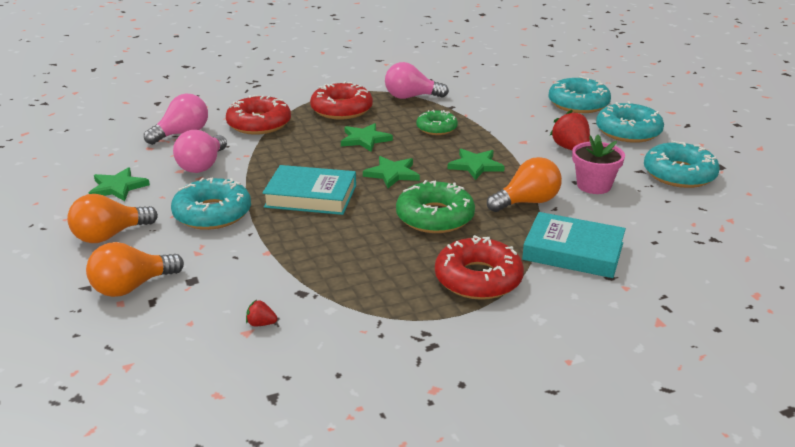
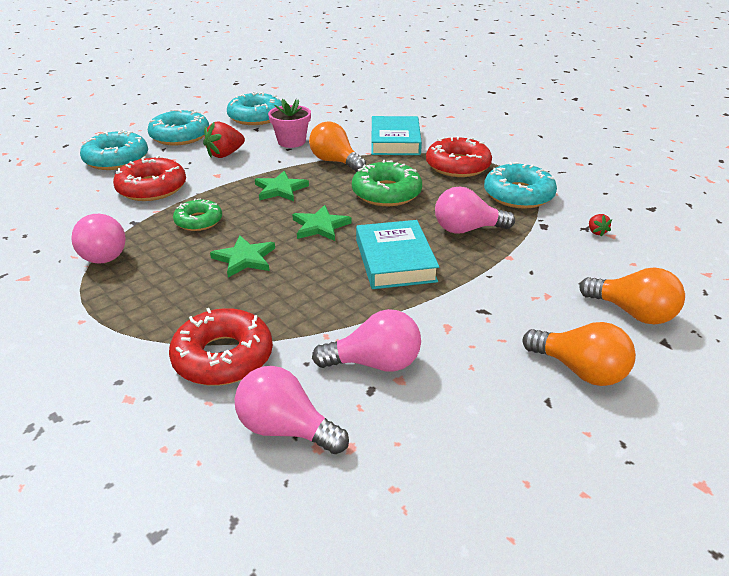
camera: 110 degrees left, 5 degrees up
green star [89,167,150,201] -> none
turquoise donut [171,177,251,230] -> turquoise donut moved to [484,162,557,209]
red donut [310,81,373,119] -> red donut moved to [113,155,186,201]
none -> pink light bulb [435,186,515,233]

